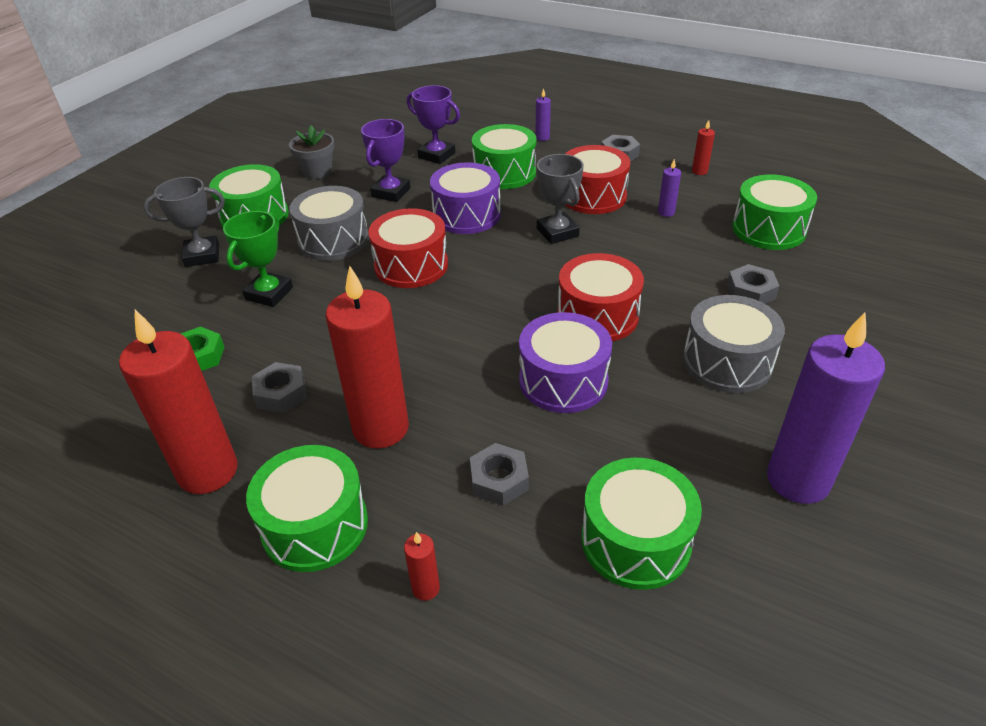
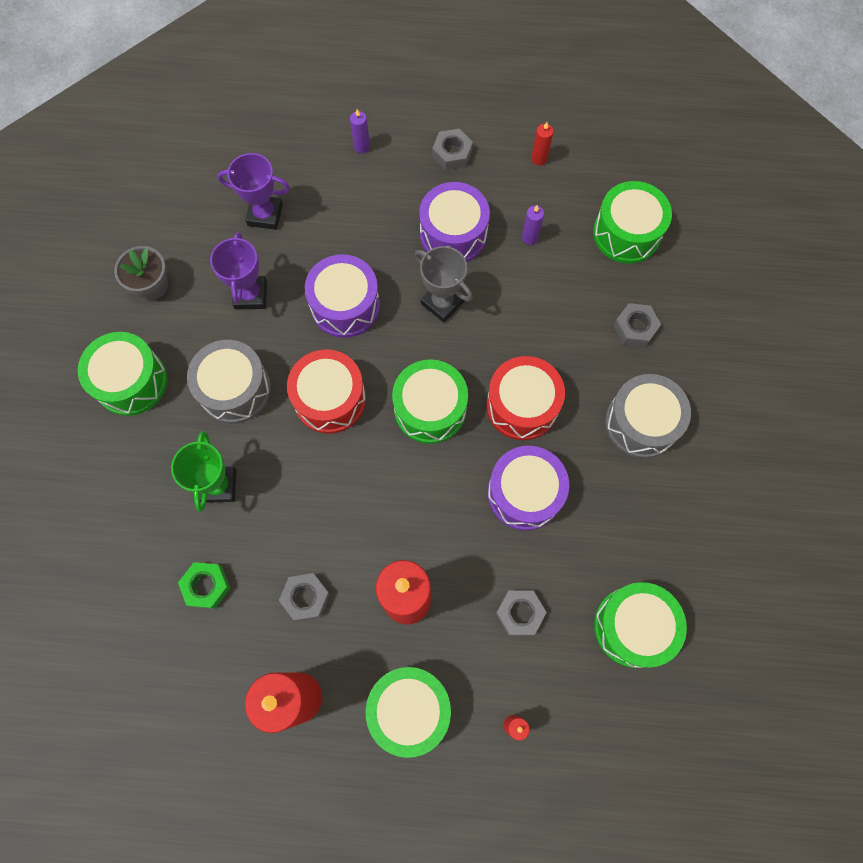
camera: 25 degrees left, 30 degrees up
grey trophy [143,177,225,267] -> none
green drum [472,124,537,189] -> green drum moved to [392,359,468,444]
red drum [565,145,630,214] -> purple drum [419,182,490,262]
purple candle [767,312,885,504] -> none

